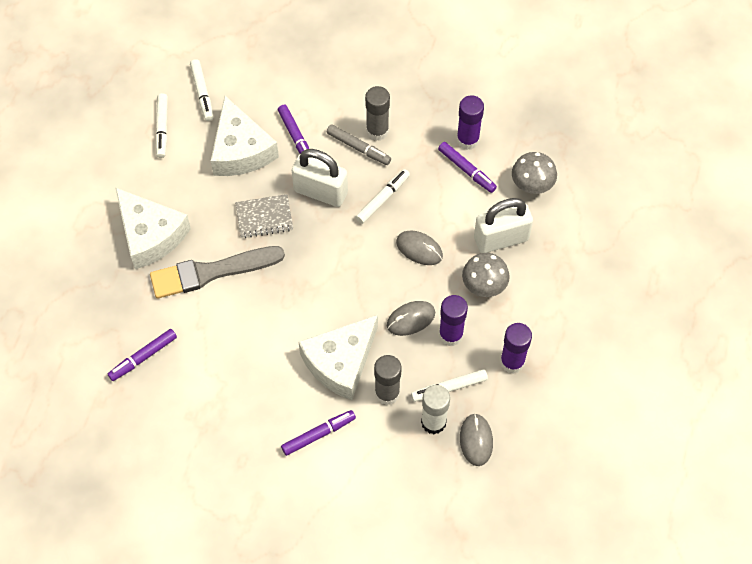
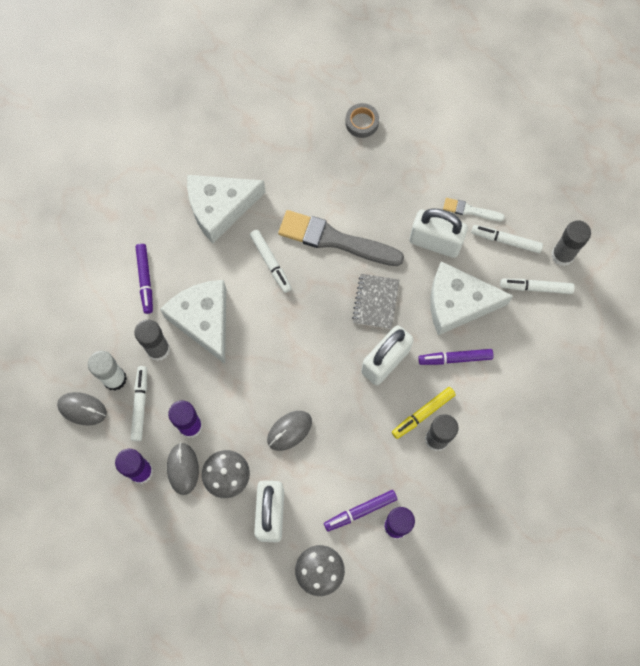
camera: 110 degrees right, 10 degrees up
purple marker [108,329,177,381] -> none
white cheese [115,187,191,269] -> white cheese moved to [187,175,266,243]
grey brush [150,246,285,299] -> grey brush turned 75 degrees counterclockwise [278,210,404,266]
grey marker [327,124,391,165] -> yellow marker [392,387,456,439]
white marker [356,169,410,224] -> white marker moved to [250,230,292,293]
grey mouse [387,301,435,336] -> grey mouse moved to [167,442,199,495]
none -> grey tape [345,103,379,138]
none -> white padlock [410,208,468,258]
none -> white brush [443,198,505,221]
none -> grey glue stick [551,221,591,266]

